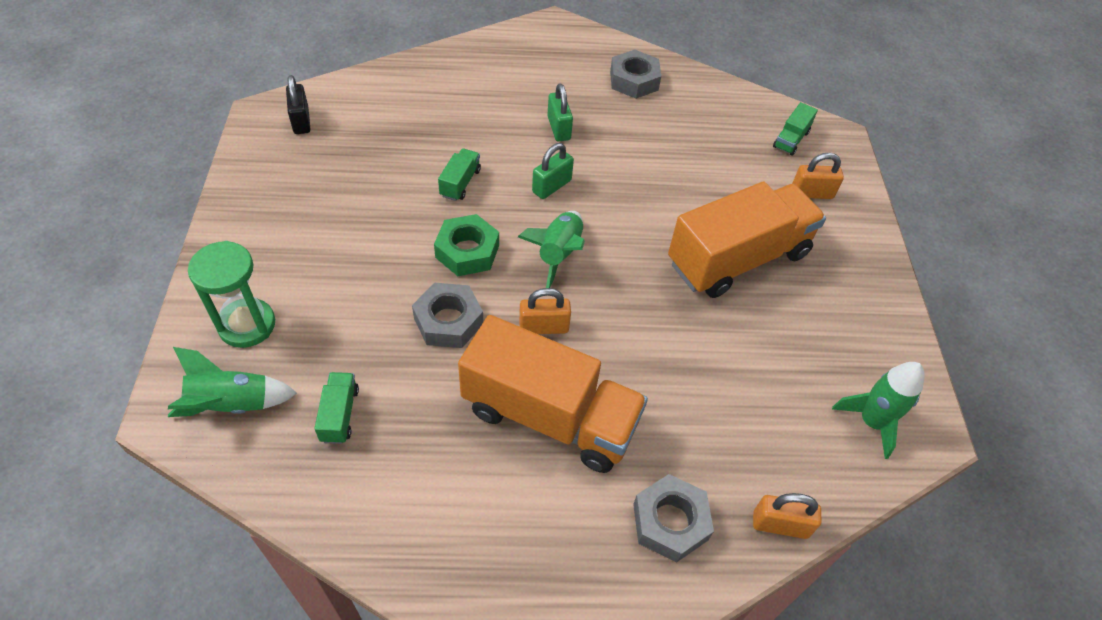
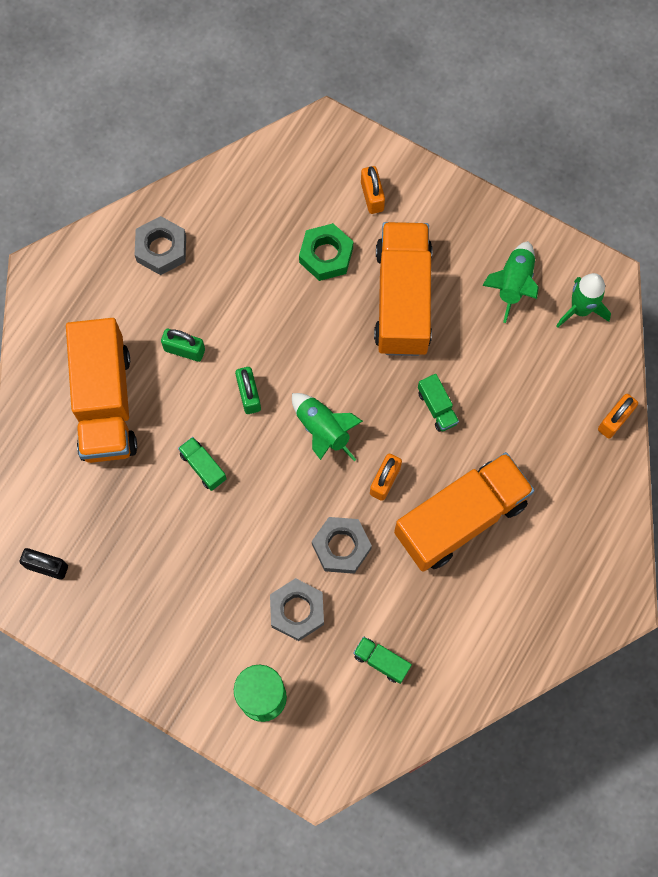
camera: 55 degrees left, 20 degrees up
green rocket [168,347,297,417] -> green rocket moved to [482,241,539,323]
green nut [434,214,499,276] -> green nut moved to [299,223,353,281]
grey nut [633,474,714,563] -> grey nut moved to [270,578,324,641]
green truck [773,102,818,156] -> green truck moved to [418,374,459,432]
orange padlock [792,153,844,199] -> orange padlock turned 45 degrees counterclockwise [361,166,385,214]
none -> orange truck [66,318,137,463]

